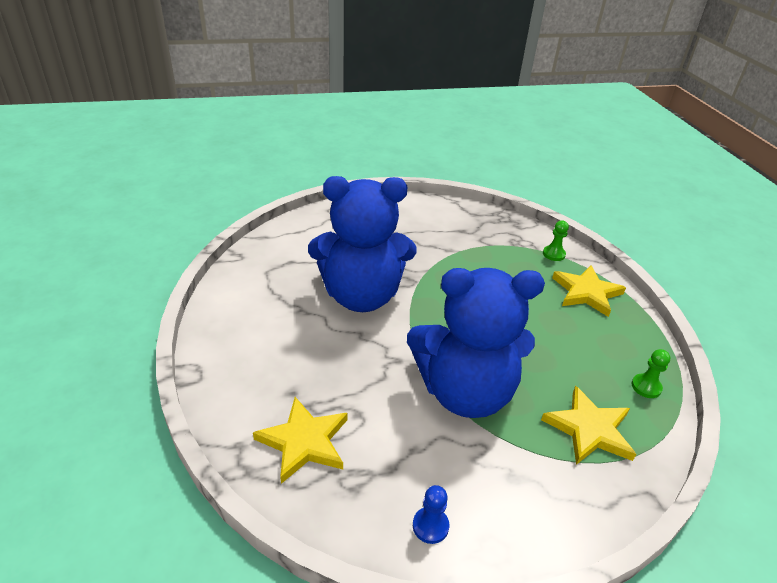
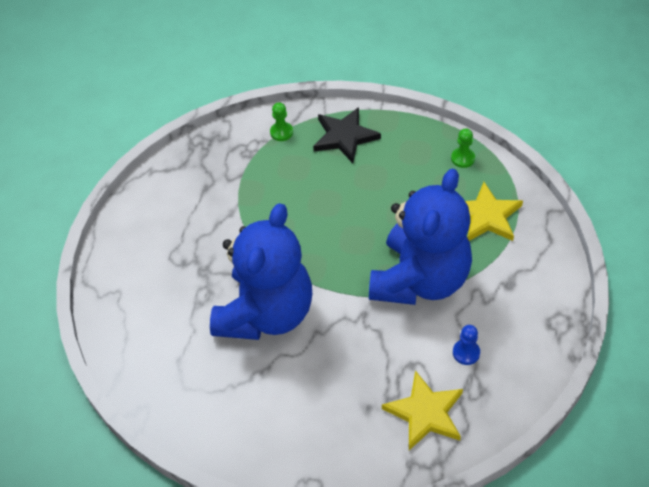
camera: 60 degrees left, 15 degrees up
blue pawn [413,485,449,544] -> blue pawn moved to [453,325,480,365]
yellow star [552,265,626,317] -> black star [313,107,381,163]

